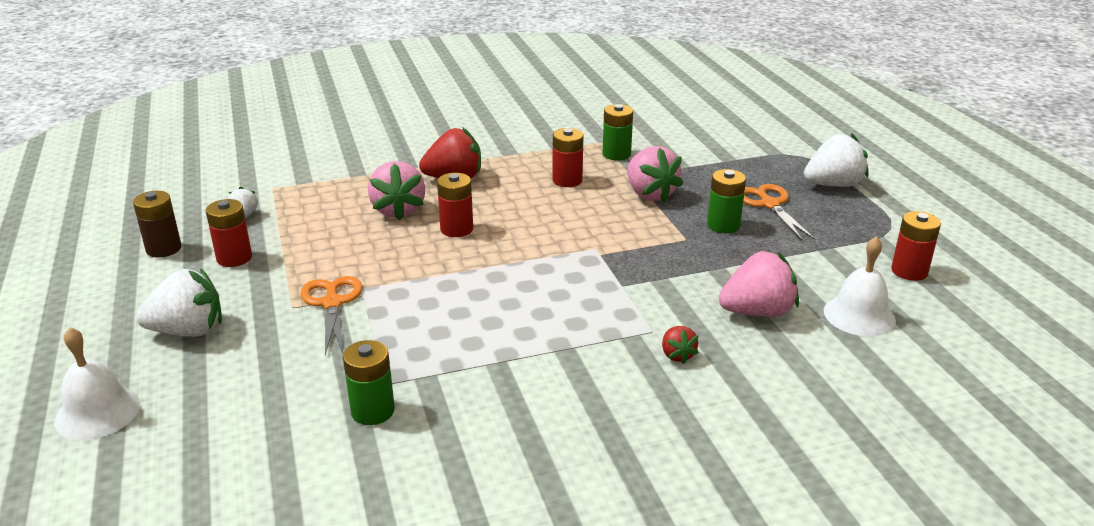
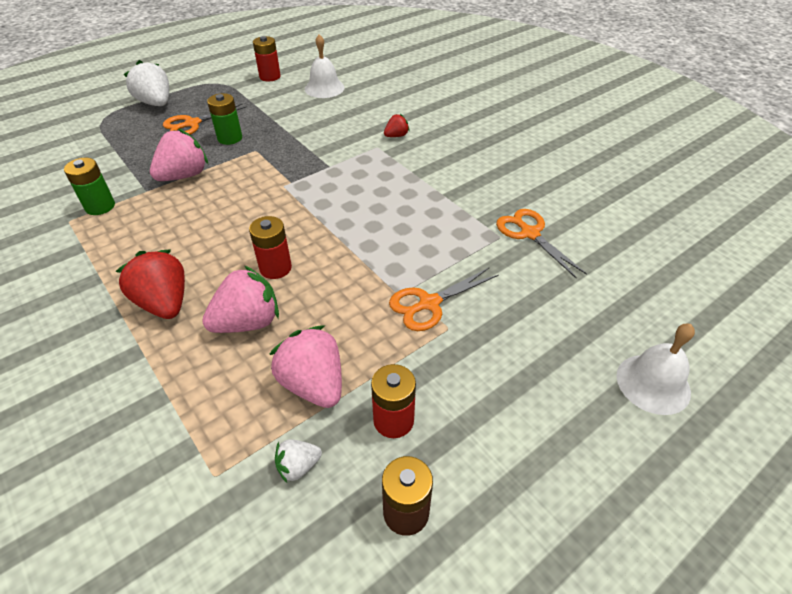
camera: 110 degrees left, 15 degrees up
white strawberry [136,268,222,337] -> none
green battery [343,340,395,425] -> orange scissors [496,209,587,279]
red battery [553,128,583,187] -> none
pink strawberry [719,251,799,317] -> pink strawberry moved to [269,326,342,408]

